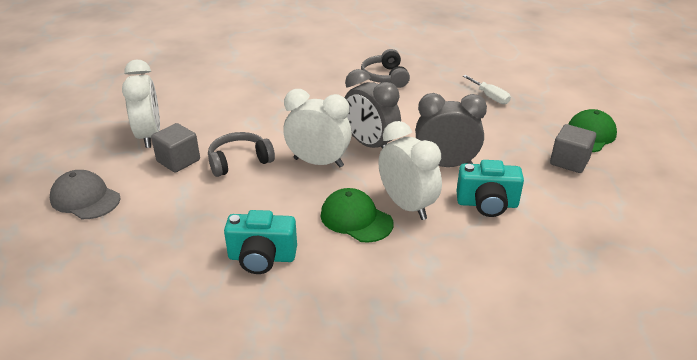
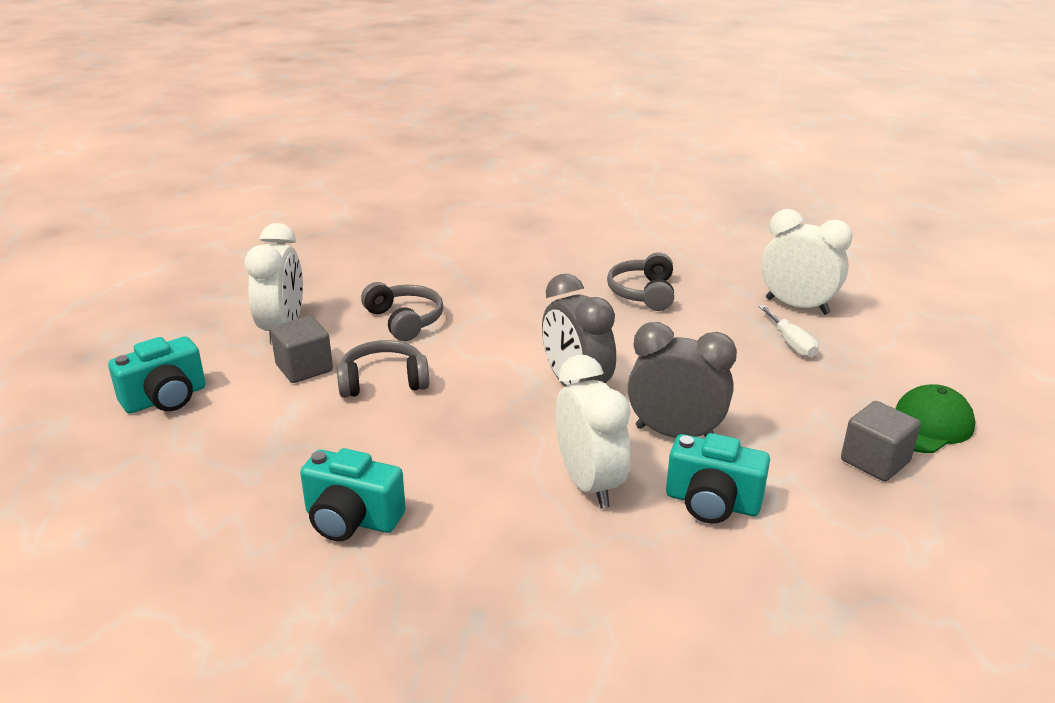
camera: 15 degrees right, 5 degrees down
grey cap [50,170,120,219] -> turquoise camera [108,336,206,414]
white clock [283,89,352,167] -> white clock moved to [761,209,853,315]
green cap [321,188,394,243] -> none
none -> grey headphones [361,282,444,341]

